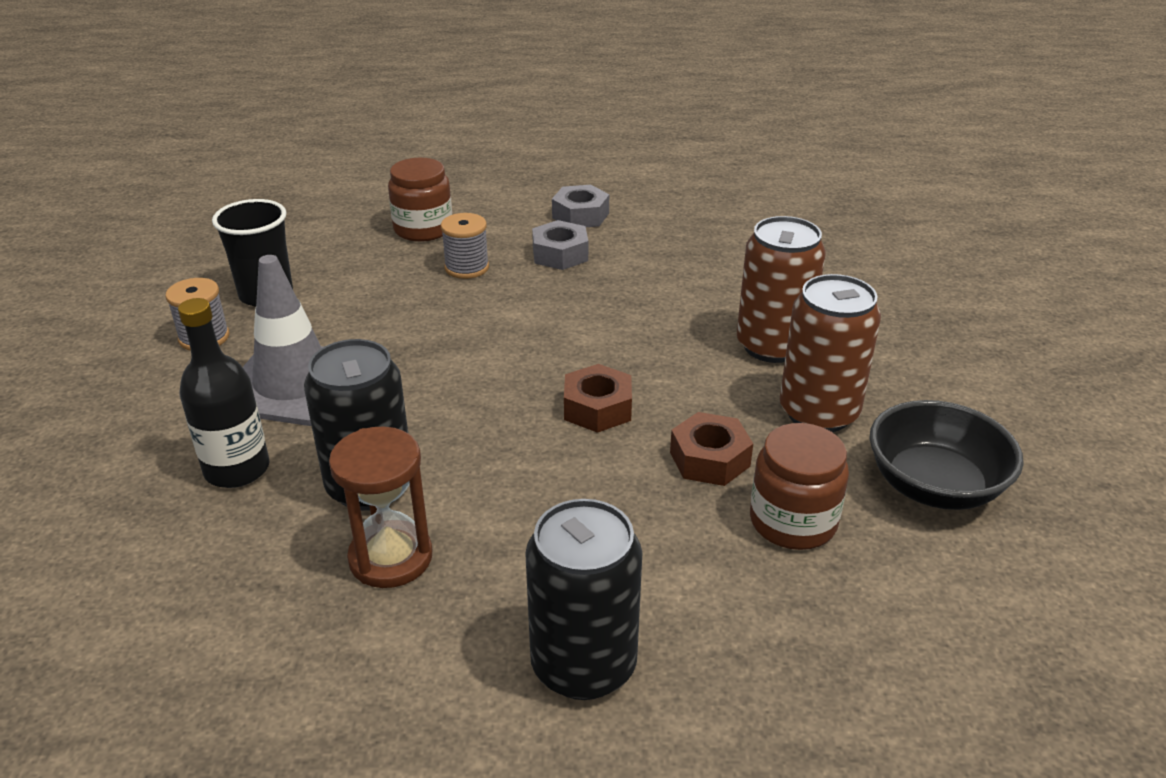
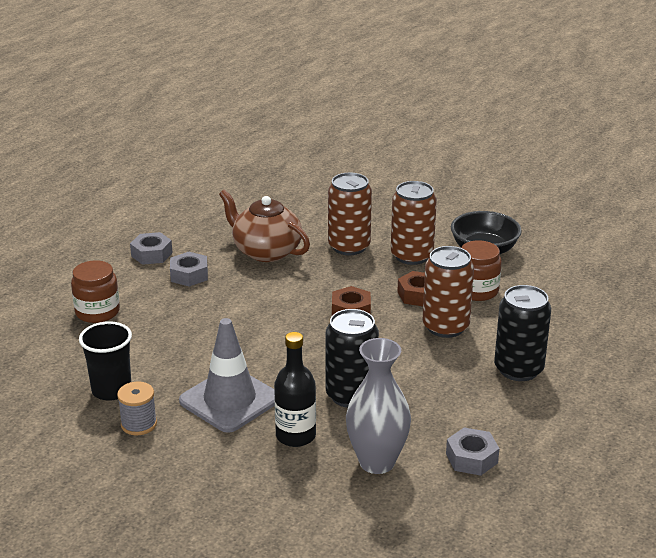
camera: 60 degrees left, 5 degrees down
brown hourglass [329,427,432,588] -> none
grey spool [441,213,489,279] -> none
none -> brown teapot [219,190,310,262]
none -> grey vase [346,338,411,474]
none -> brown can [422,246,474,338]
none -> grey nut [446,427,500,476]

